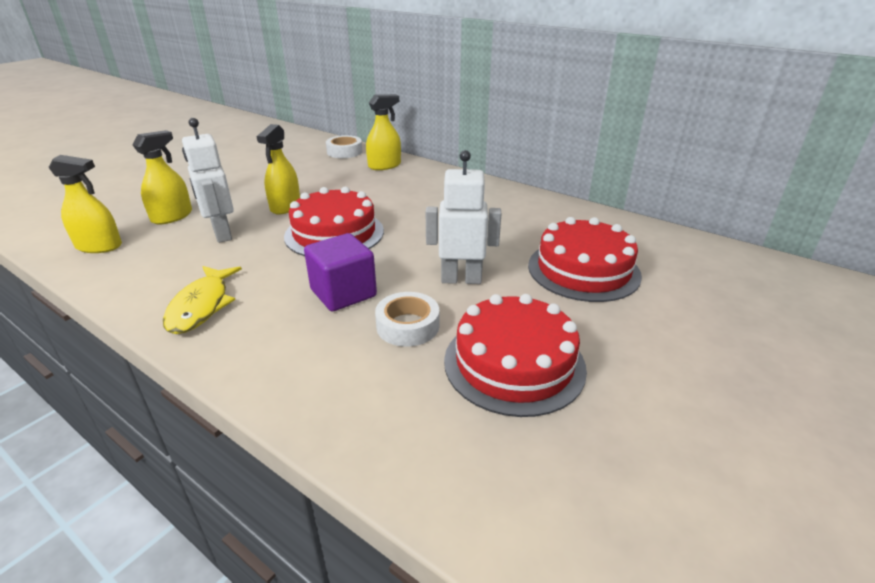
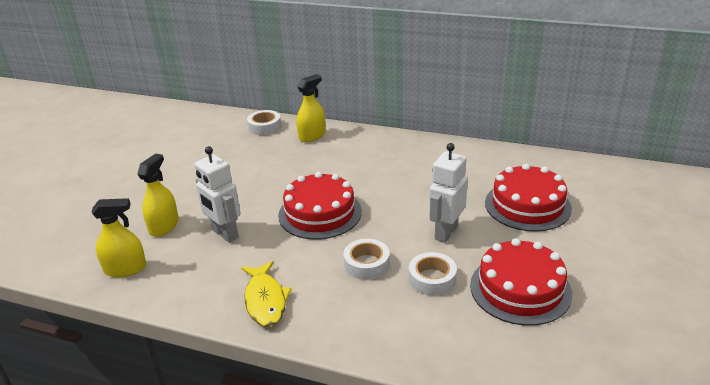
camera: 15 degrees left, 0 degrees up
yellow spray bottle [257,124,300,215] -> none
purple cube [304,233,377,311] -> white tape [343,239,390,280]
white robot [426,150,502,284] -> white robot turned 45 degrees counterclockwise [429,143,468,243]

